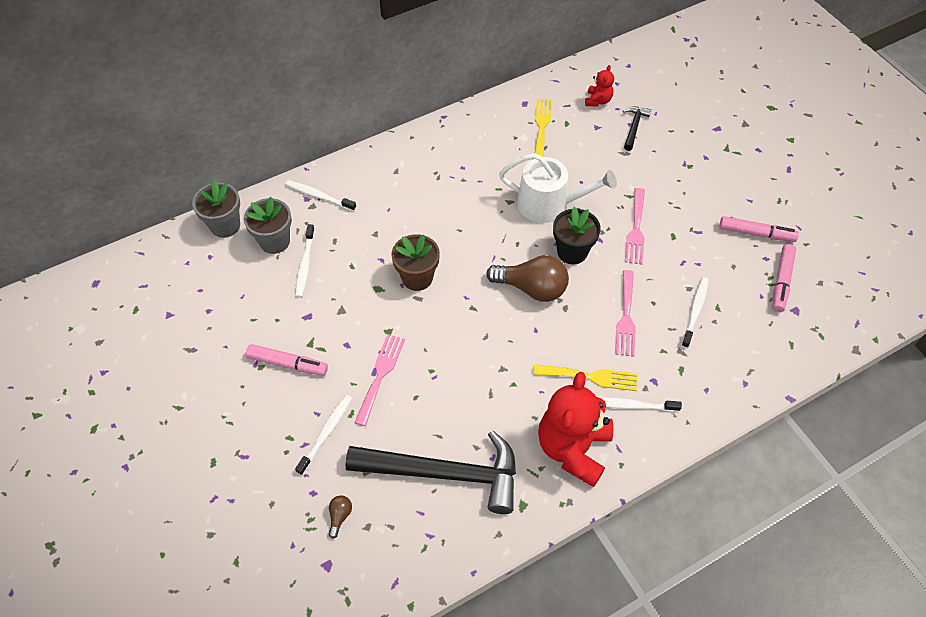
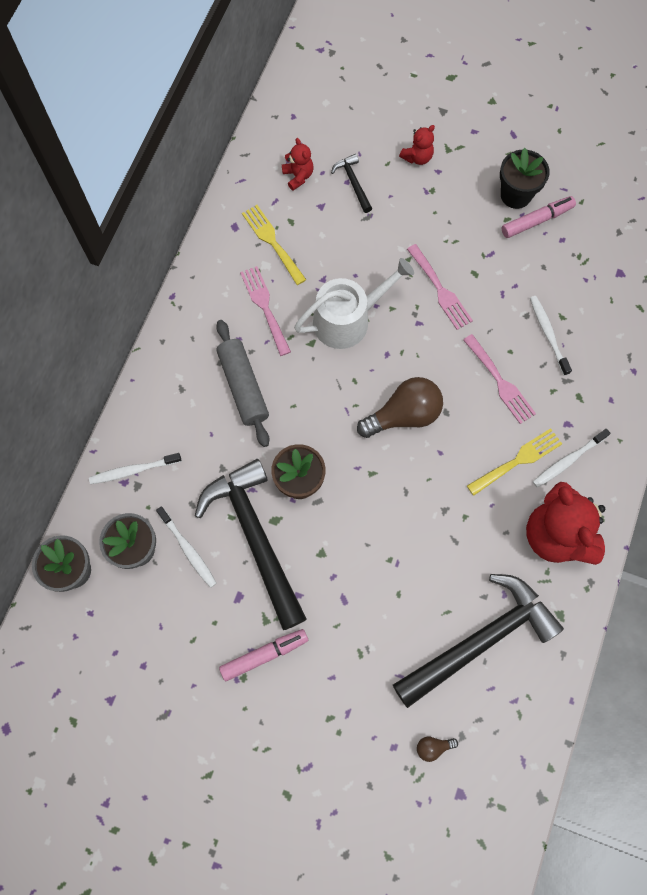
camera: 40 degrees left, 15 degrees up
white toothbrush [295,395,352,475] -> none
brown light bulb [329,495,352,539] -> brown light bulb turned 75 degrees counterclockwise [417,737,458,762]
pink fork [355,334,405,426] -> pink fork moved to [240,266,291,356]
black flower pot [553,206,601,264] -> black flower pot moved to [500,148,550,209]
pink marker [773,244,796,312] -> none
none -> black hammer [195,459,306,630]
none -> grey rolling pin [216,320,269,447]
none -> red teddy bear [399,125,435,165]

